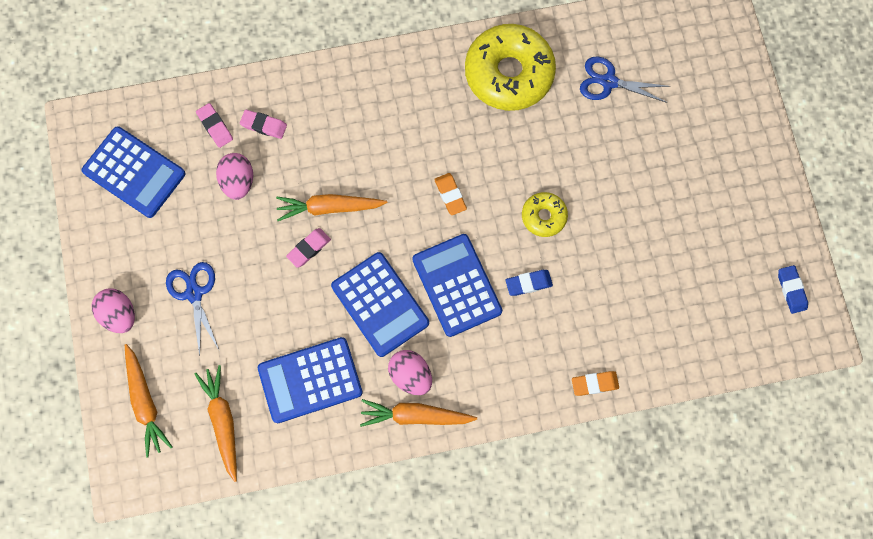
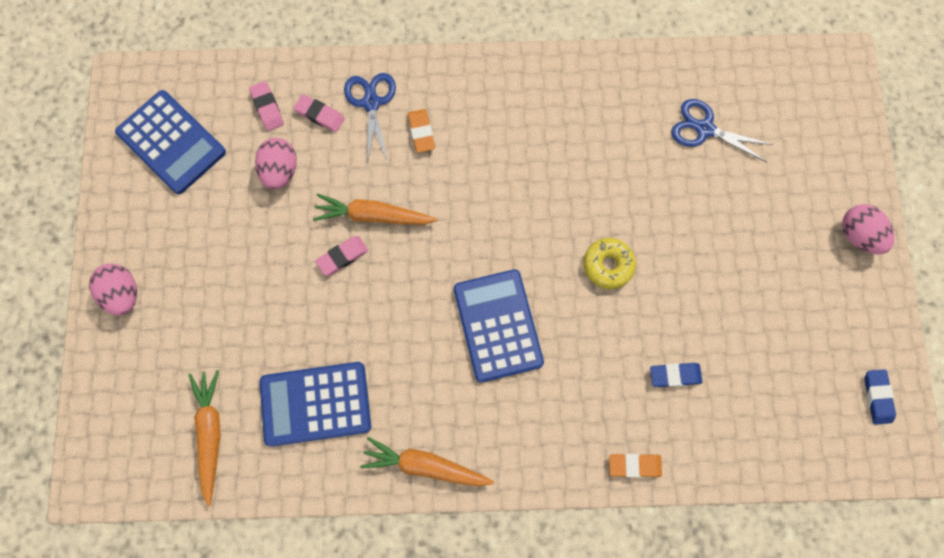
camera: 10 degrees right, 0 degrees up
orange carrot [125,344,172,457] -> none
blue scissors [166,262,219,356] -> blue scissors moved to [344,73,396,164]
blue calculator [331,252,429,357] -> none
pink egg [388,350,432,395] -> pink egg moved to [842,204,895,254]
orange eraser [434,173,467,215] -> orange eraser moved to [408,109,435,153]
yellow donut [465,24,556,111] -> none
blue eraser [506,270,553,296] -> blue eraser moved to [650,363,702,387]

